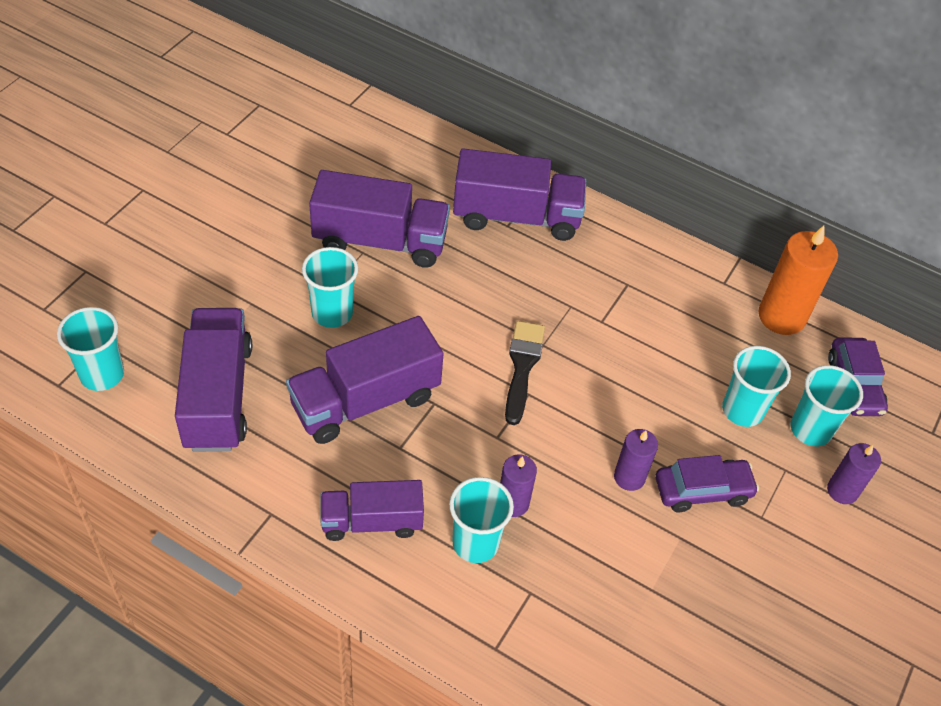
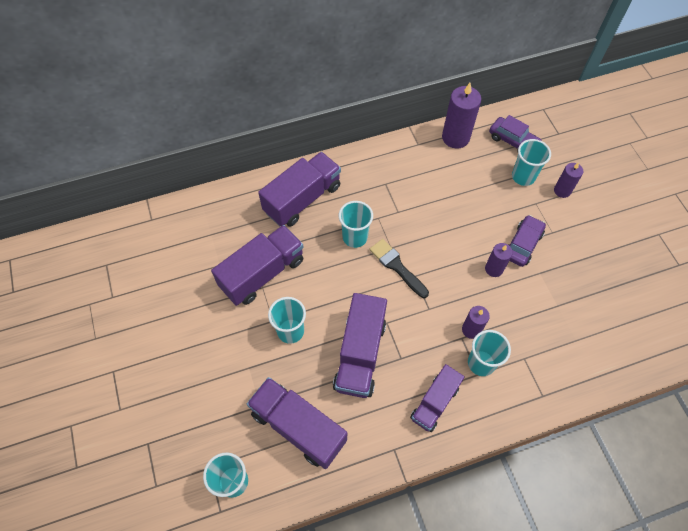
camera: 45 degrees left, 10 degrees up
turquoise cup [722,346,791,427] -> turquoise cup moved to [339,201,373,248]
orange candle [759,225,838,335] -> purple candle [442,83,481,149]

